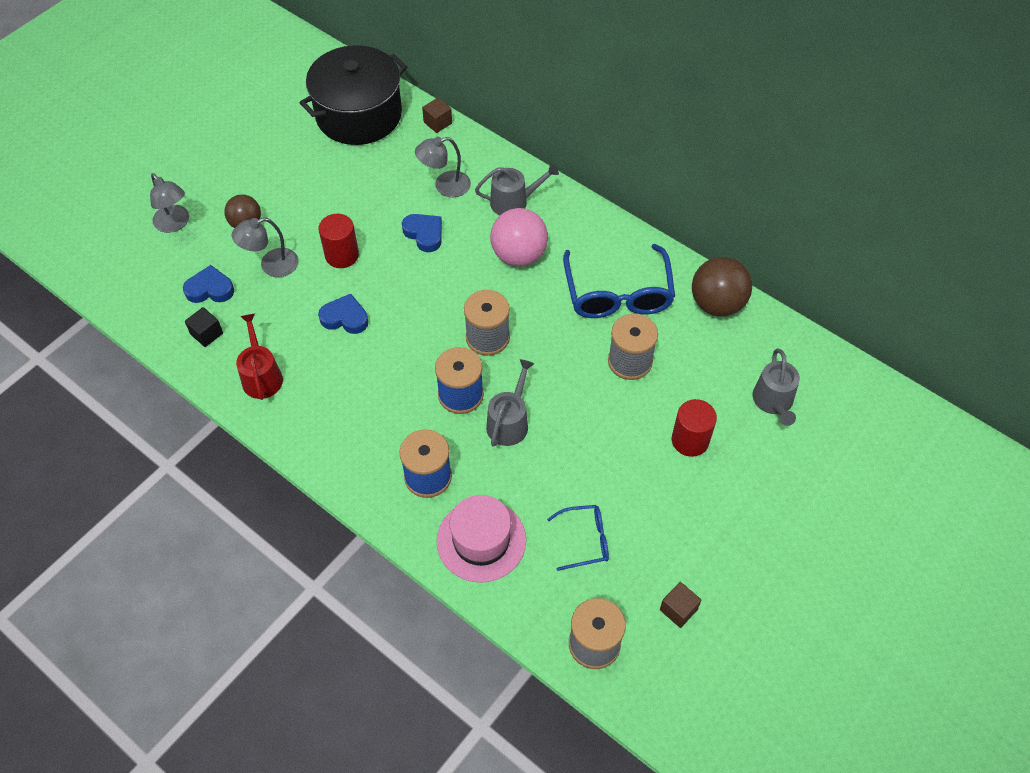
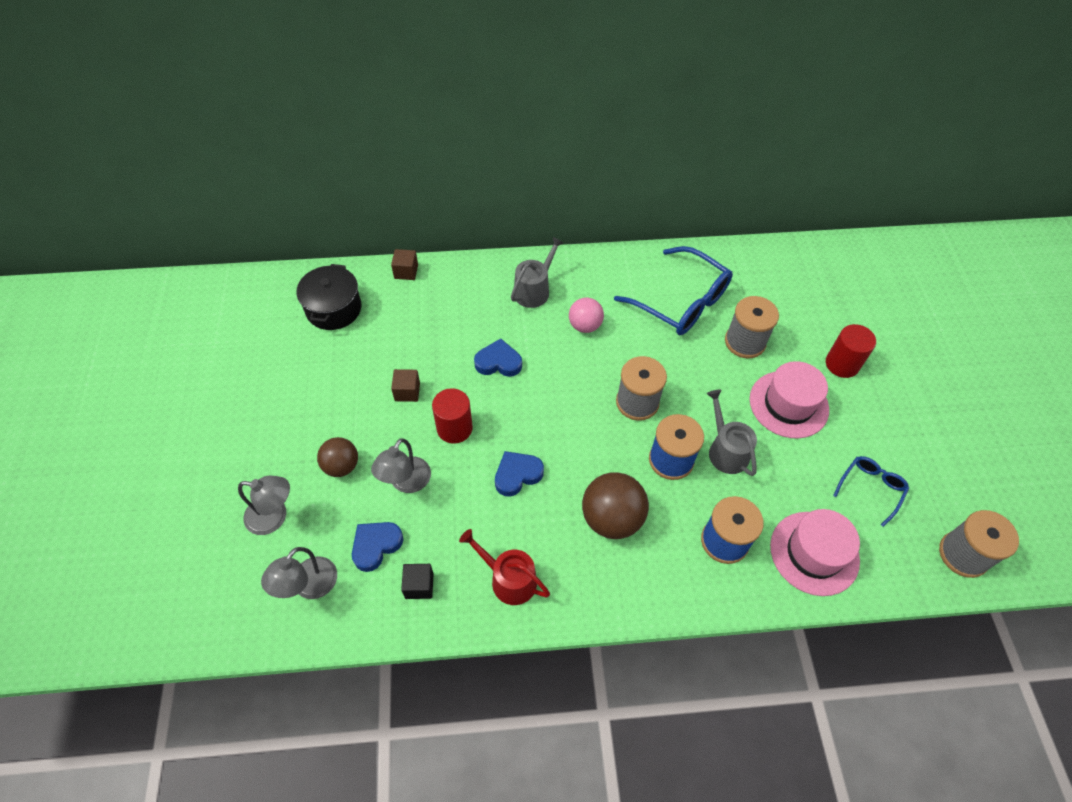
camera: 45 degrees left, 0 degrees up
black pot [300,45,407,145] -> black pot [297,264,361,330], size x0.61
grey lamp [415,137,471,197] -> grey lamp moved to [261,547,337,599]
pink ball [490,208,548,266] -> pink ball [569,298,604,333], size x0.63
brown cube [660,582,702,628] -> brown cube moved to [391,369,420,402]
brown ball [692,257,752,317] -> brown ball moved to [582,472,649,539]
grey watering can [753,349,800,426] -> none
none -> pink hat [750,361,829,439]

